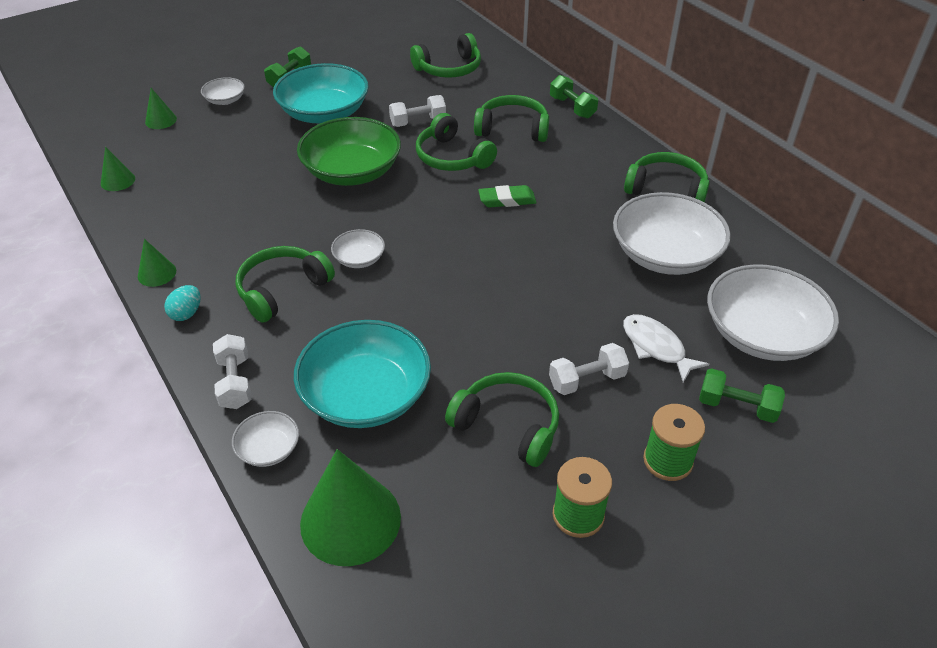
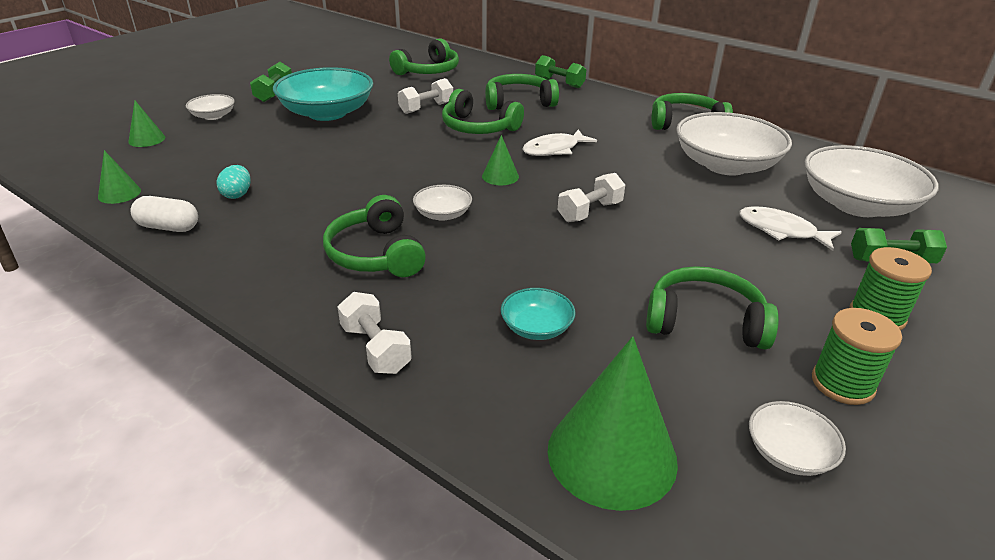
camera: 20 degrees left, 10 degrees down
green cone [138,239,176,287] -> green cone moved to [482,135,519,185]
turquoise egg [164,285,201,321] -> turquoise egg moved to [217,165,251,199]
white bowl [232,411,299,467] -> white bowl moved to [749,401,846,476]
green headphones [235,246,335,323] -> green headphones turned 45 degrees counterclockwise [323,195,426,277]
turquoise bowl [294,320,431,428] -> turquoise bowl [501,288,575,340], size x0.47
green bowl [297,117,401,186] -> none
green eraser [478,185,537,208] -> white fish [522,129,597,156]
white dumbbell [549,343,629,395] -> white dumbbell moved to [557,173,625,222]
none -> white capsule [131,196,198,232]

